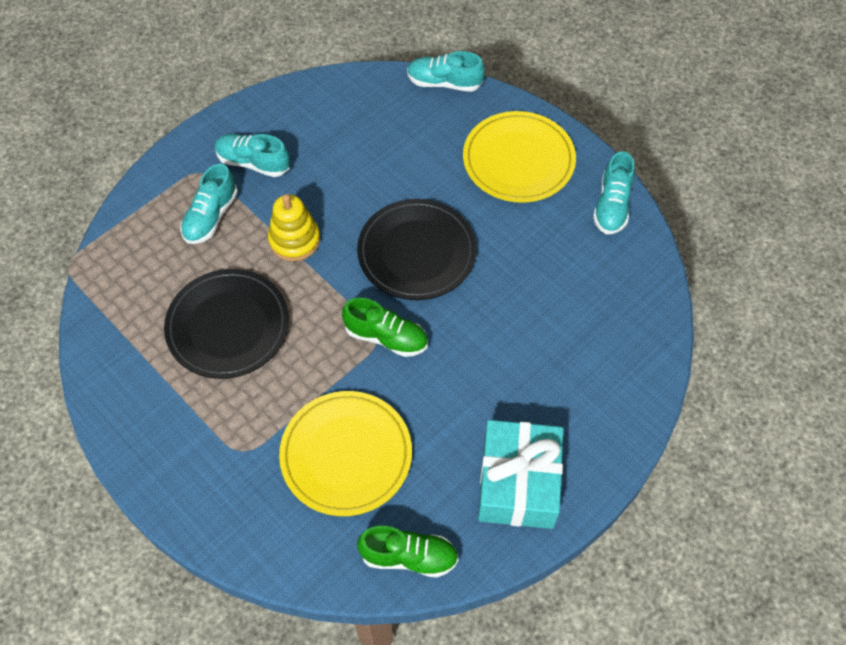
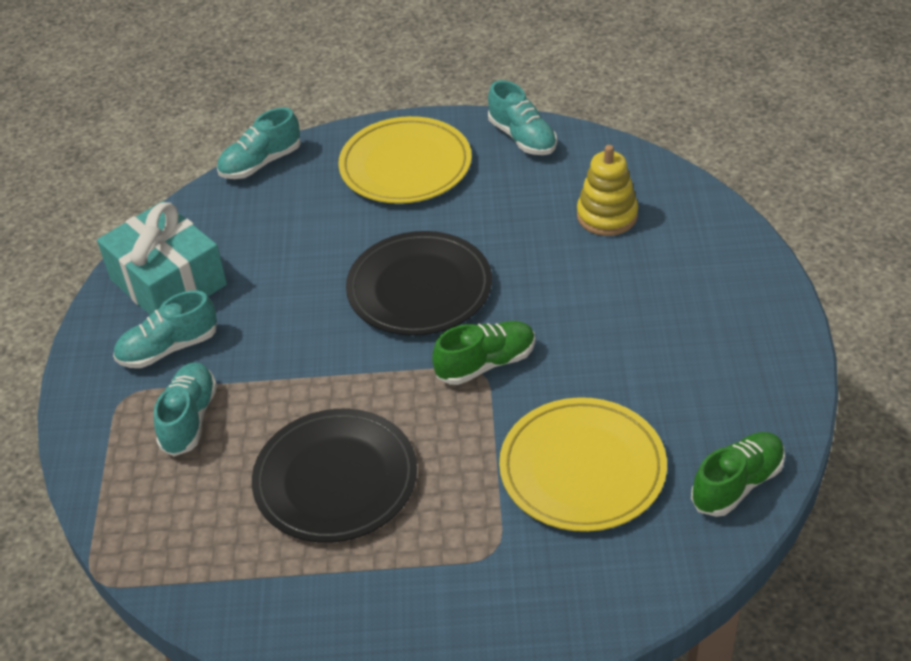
camera: 45 degrees left, 15 degrees down
turquoise shoe [180,164,238,244] -> turquoise shoe turned 150 degrees counterclockwise [154,362,217,456]
yellow stacking toy [268,194,320,261] -> yellow stacking toy moved to [577,145,638,236]
turquoise gift [478,420,563,529] -> turquoise gift moved to [97,201,227,315]

